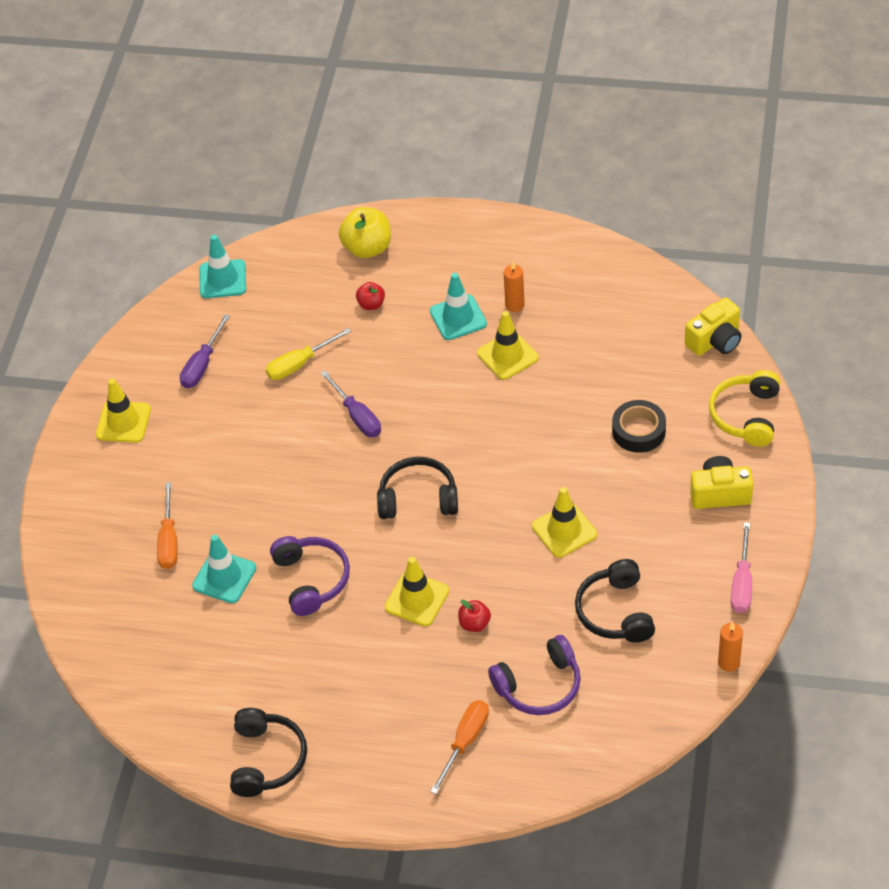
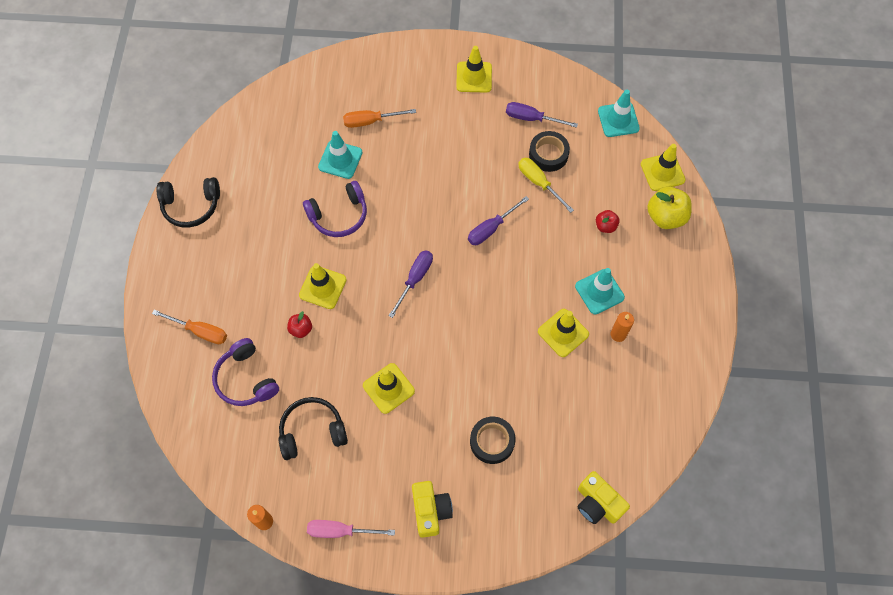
camera: 80 degrees right, 15 degrees up
black headphones [377,457,458,519] -> purple screwdriver [388,250,433,318]
yellow headphones [709,370,781,447] -> none
none -> black tape [529,131,570,172]
none -> yellow traffic cone [641,144,686,191]

